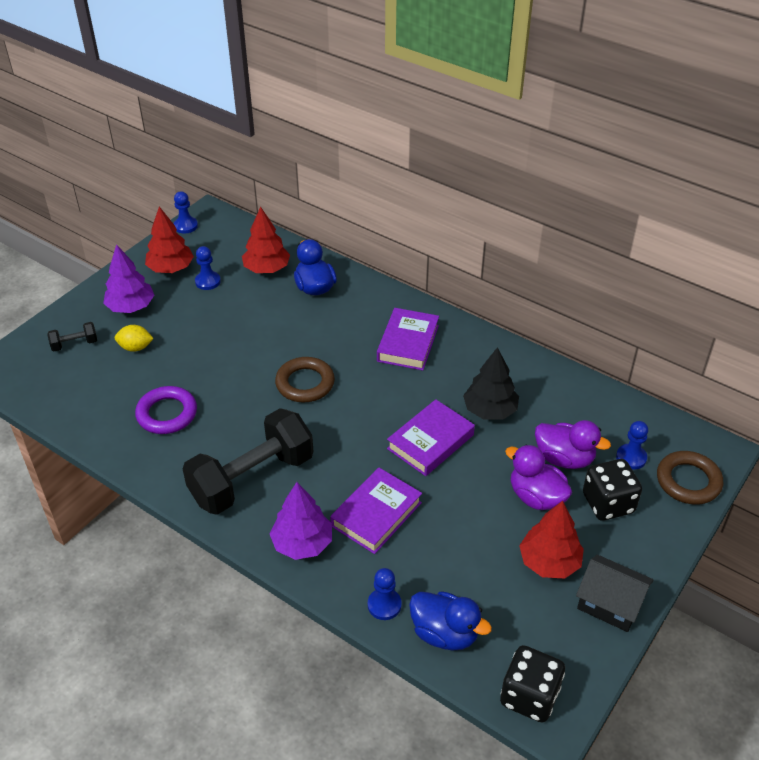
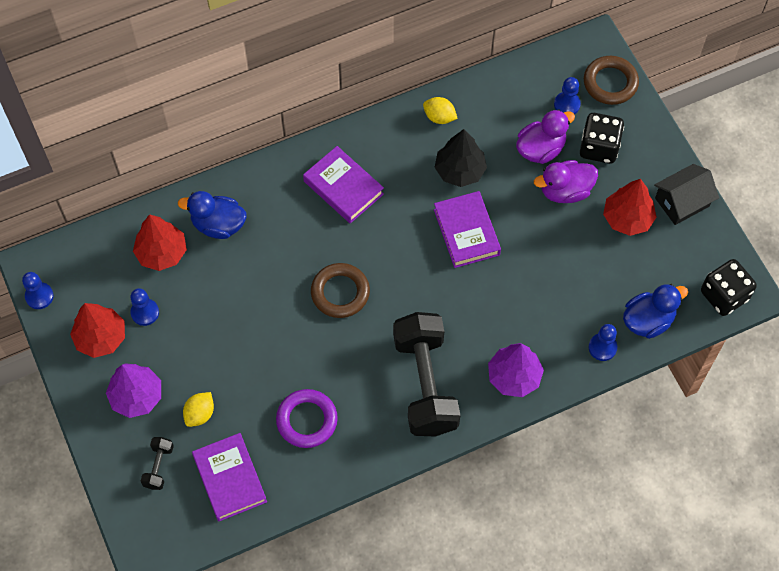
camera: 60 degrees left, 20 degrees up
purple book [330,468,422,554] -> purple book moved to [192,433,267,521]
none -> yellow lemon [423,97,458,124]

